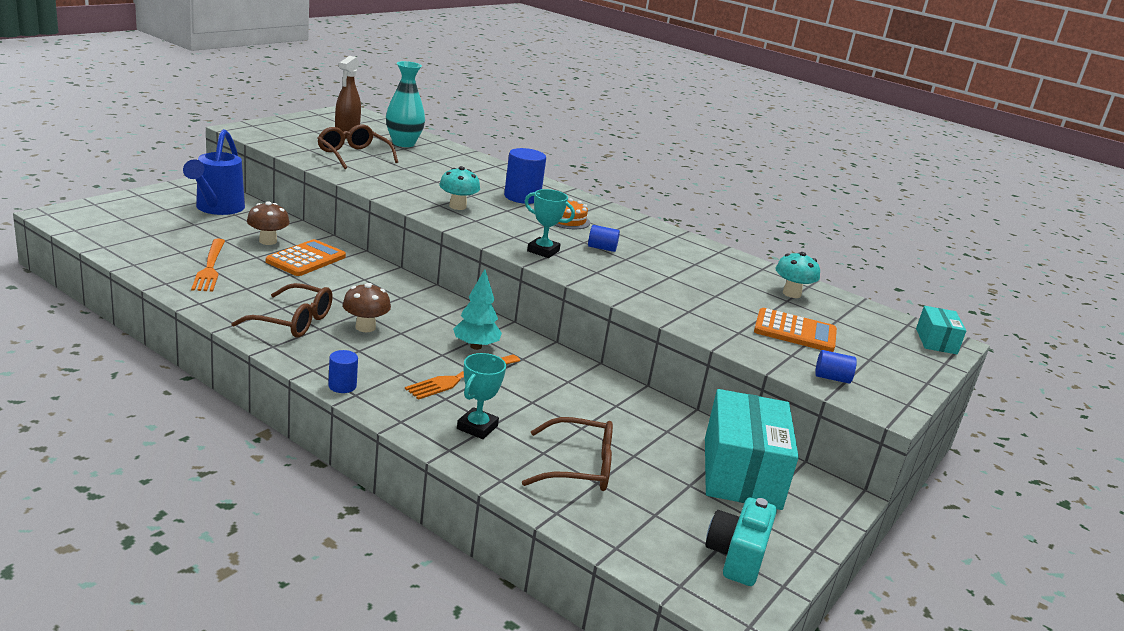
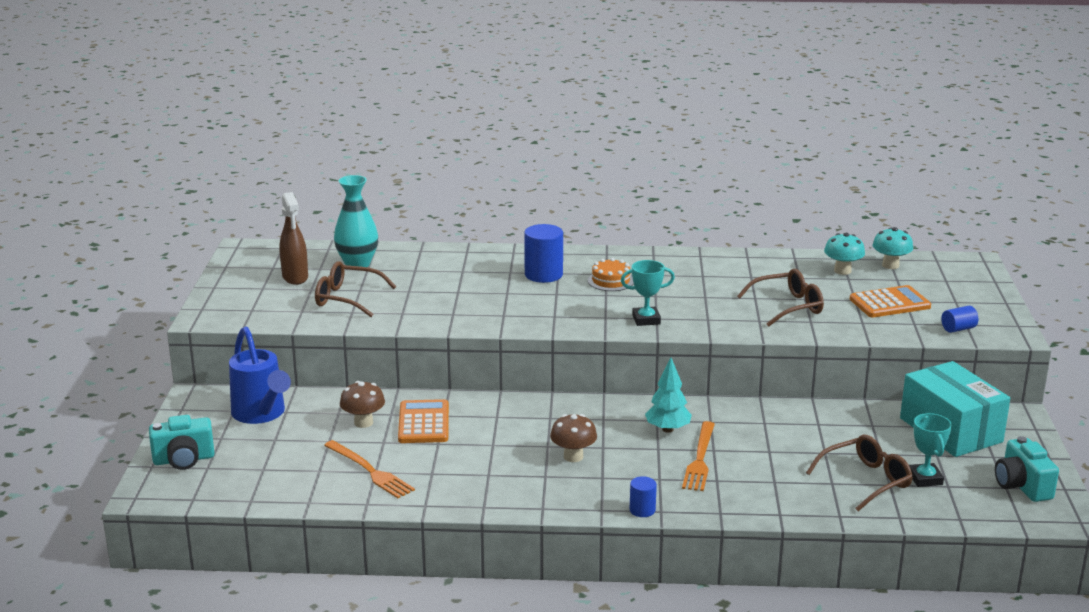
camera: 30 degrees left, 0 degrees up
brown glasses [231,283,333,338] -> brown glasses moved to [737,269,824,327]
turquoise mushroom [439,166,480,210] -> turquoise mushroom moved to [873,227,913,269]
turquoise trophy [457,353,506,439] -> turquoise trophy moved to [909,413,952,487]
blue cylinder [588,225,620,252] -> none
turquoise box [916,306,967,354] -> none
none -> turquoise camera [149,415,215,470]

